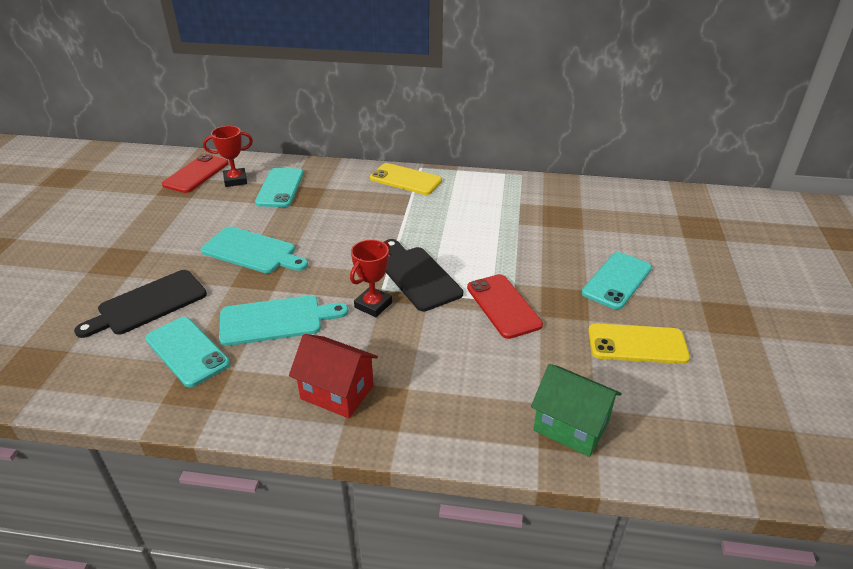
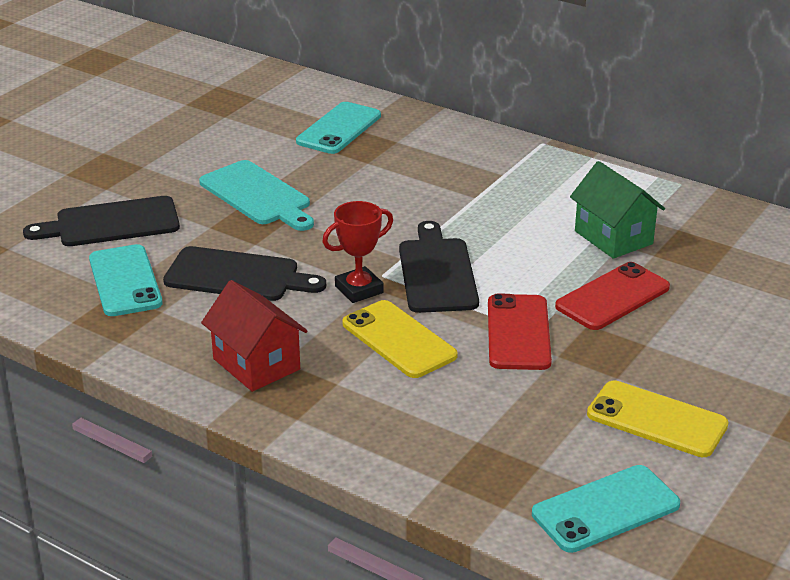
camera: 25 degrees right, 5 degrees down
red phone [162,154,229,193] -> red phone moved to [555,262,670,330]
red trophy [203,126,253,187] -> none
turquoise cutting board [219,295,348,346] -> black cutting board [163,246,326,301]
yellow phone [370,163,442,195] -> yellow phone moved to [342,300,458,378]
green house [531,364,622,457] -> green house moved to [570,161,665,259]
turquoise phone [582,252,652,310] -> turquoise phone moved to [532,465,680,553]

